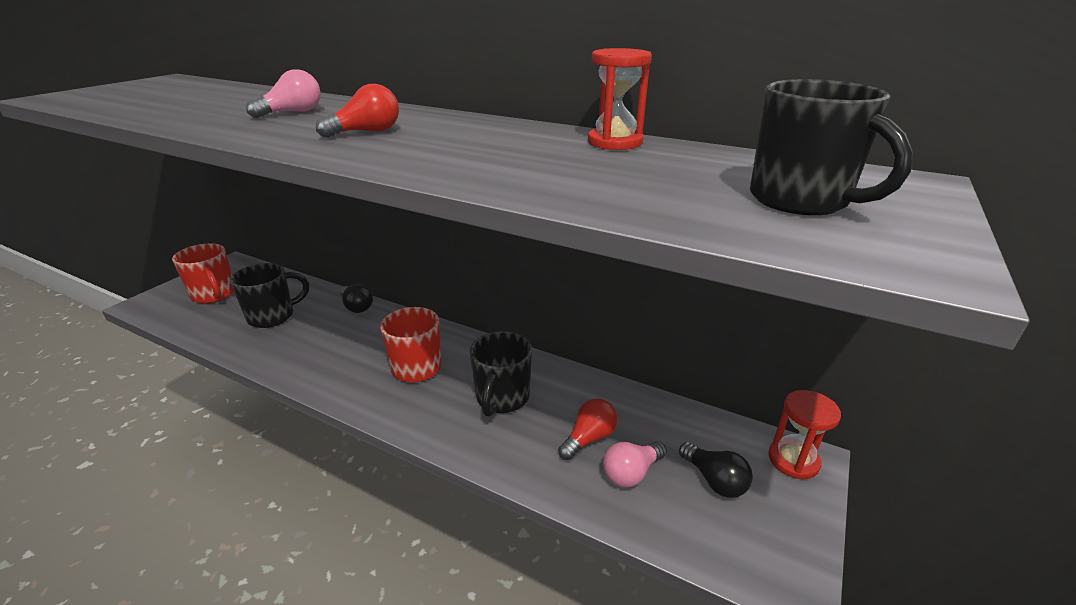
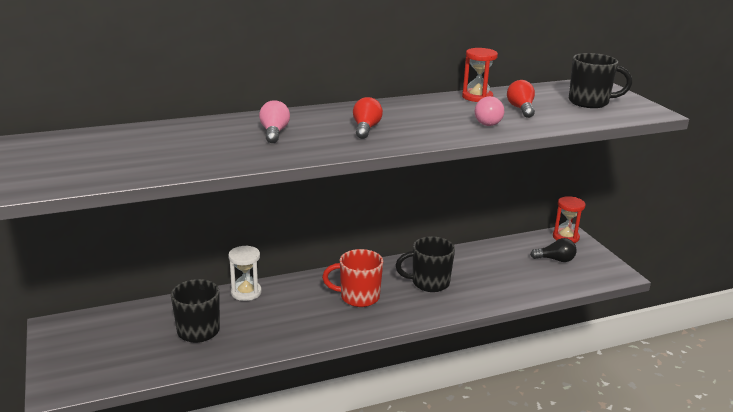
camera: 50 degrees left, 5 degrees down
red mug [172,243,234,304] -> none
black light bulb [340,284,373,313] -> white hourglass [228,245,262,301]
black mug [470,331,532,417] -> black mug turned 120 degrees clockwise [396,236,455,292]
red light bulb [558,398,617,460] -> red light bulb moved to [507,80,535,118]
pink light bulb [603,441,667,488] -> pink light bulb moved to [475,96,504,126]

